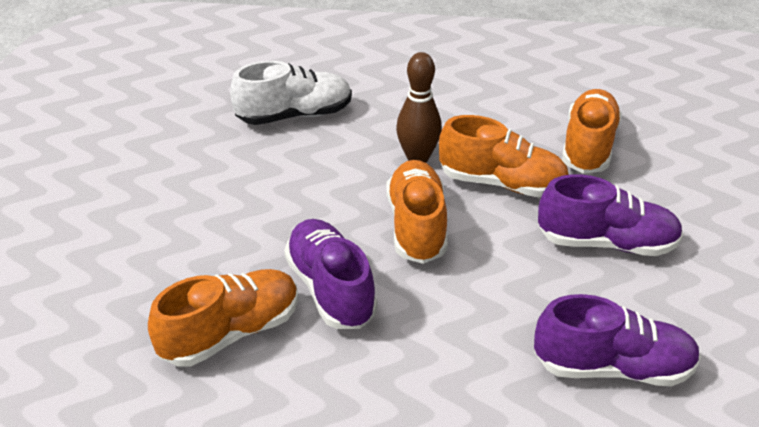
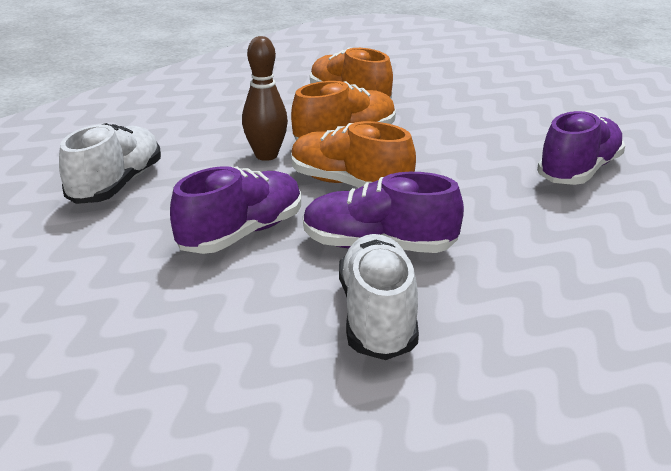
camera: 55 degrees left, 10 degrees down
orange shoe [148,269,299,367] -> white shoe [339,234,419,360]
purple shoe [538,174,683,256] -> purple shoe moved to [170,166,301,254]

